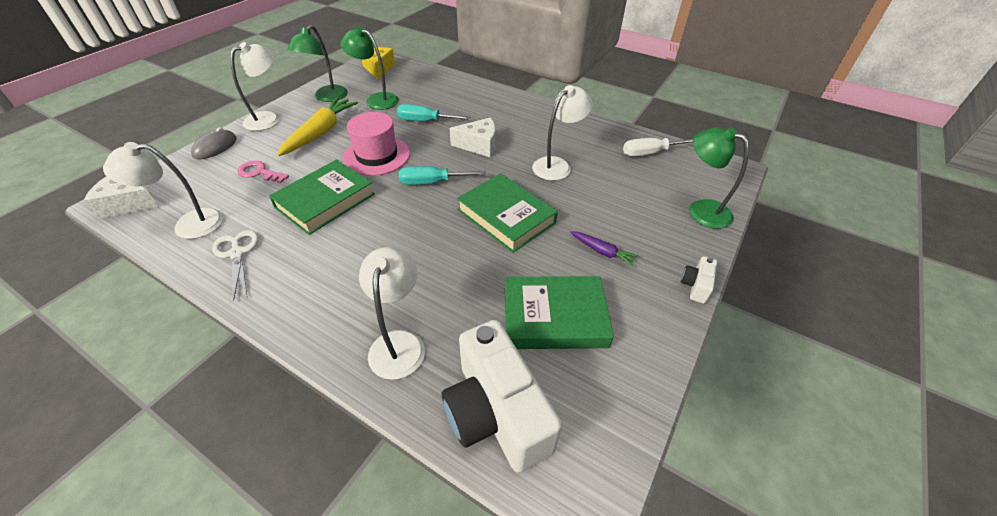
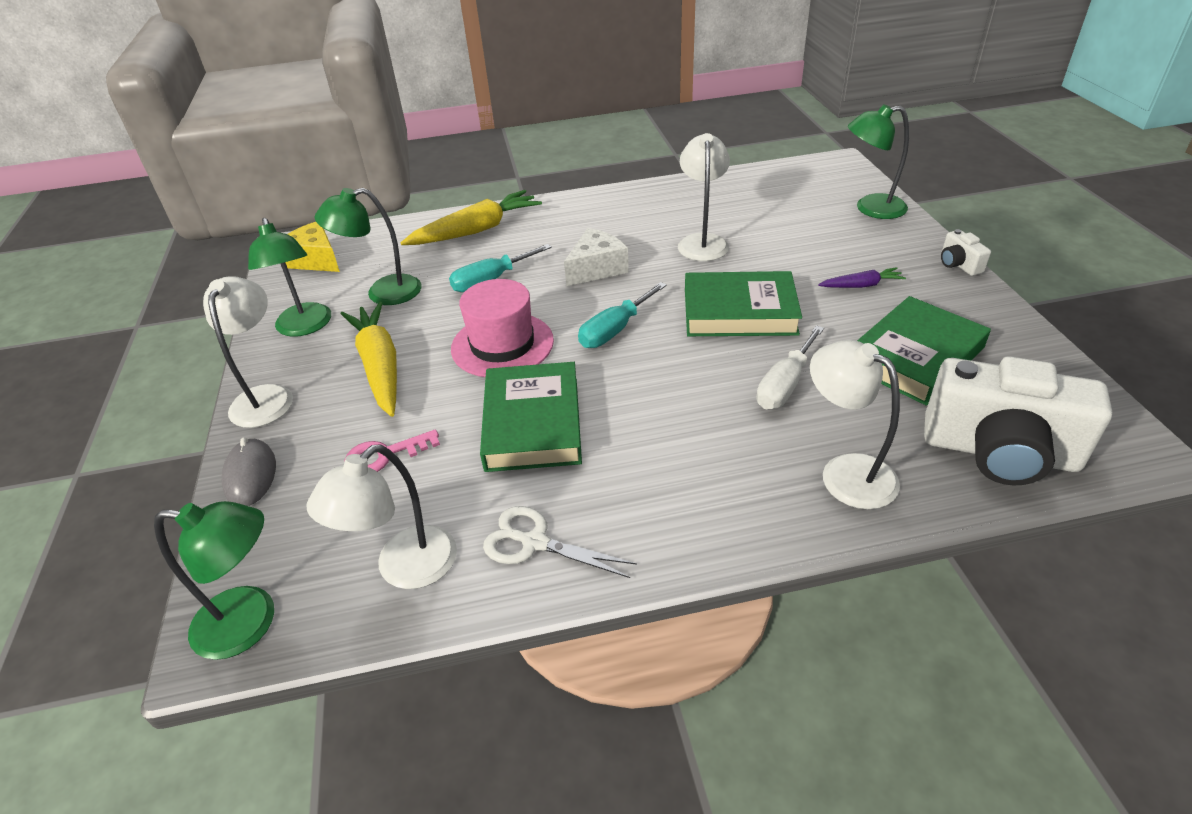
camera: 40 degrees left, 5 degrees down
white cheese [83,176,159,219] -> green lamp [154,501,274,660]
white screwdriver [623,138,693,157] -> white screwdriver moved to [756,326,824,409]
none -> yellow carrot [401,190,542,245]

